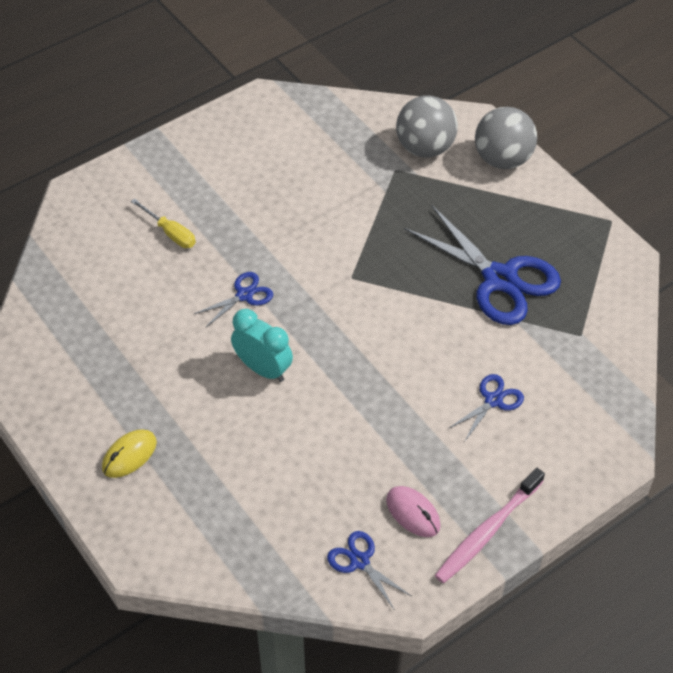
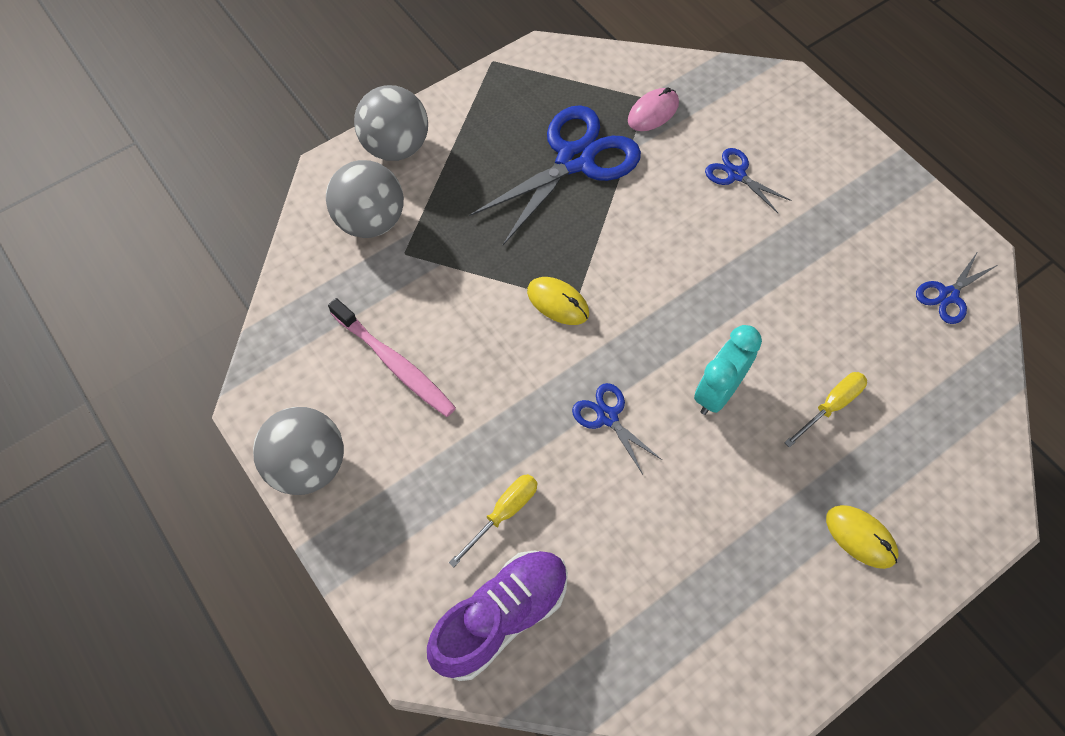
camera: 90 degrees left, 10 degrees up
pink mouse [386,486,441,537] -> pink mouse moved to [628,87,679,131]
pink toothbrush [435,468,545,583] -> pink toothbrush moved to [328,298,456,417]
none -> grey ball [253,407,344,495]
none -> purple shoe [427,550,568,681]
none -> yellow mouse [527,277,589,325]
none -> yellow screwdriver [784,372,867,448]

